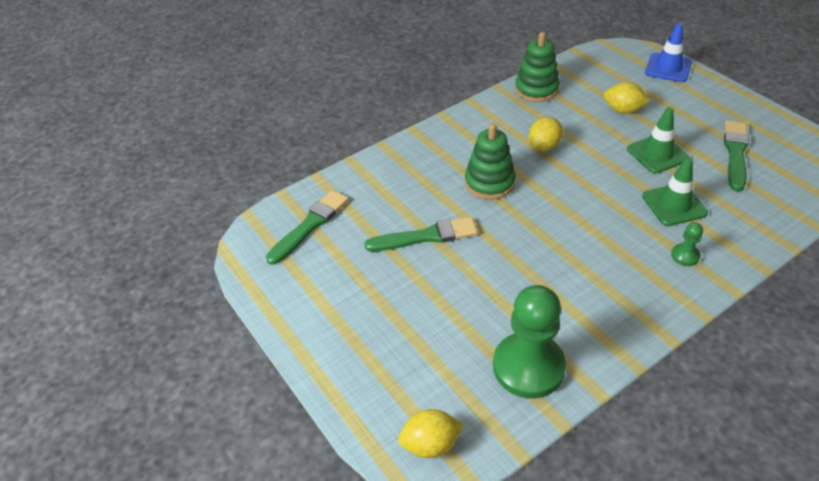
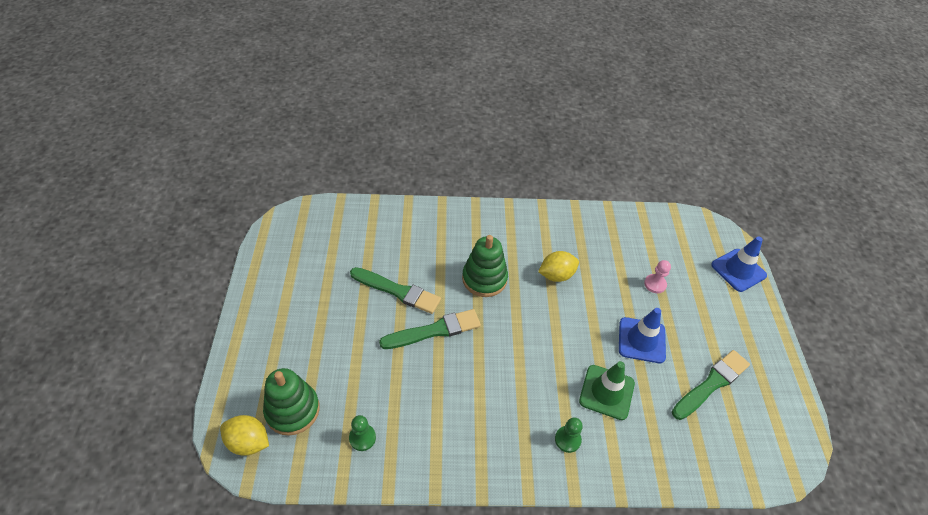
camera: 30 degrees right, 5 degrees up
green brush [266,190,349,265] -> green brush moved to [379,309,481,349]
green pawn [493,285,566,398] -> green pawn [349,415,376,451], size x0.43
green stacking toy [515,32,560,102] -> green stacking toy moved to [263,368,320,436]
yellow lemon [604,82,650,114] -> pink pawn [644,260,671,293]
green traffic cone [627,107,689,174] -> blue traffic cone [619,308,666,363]

